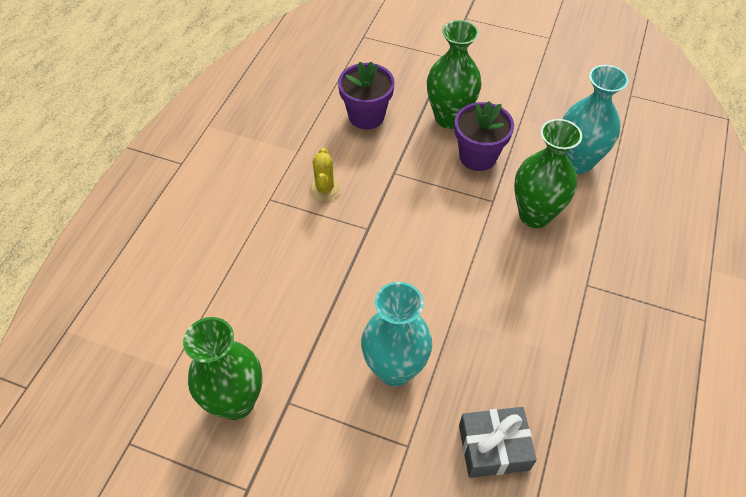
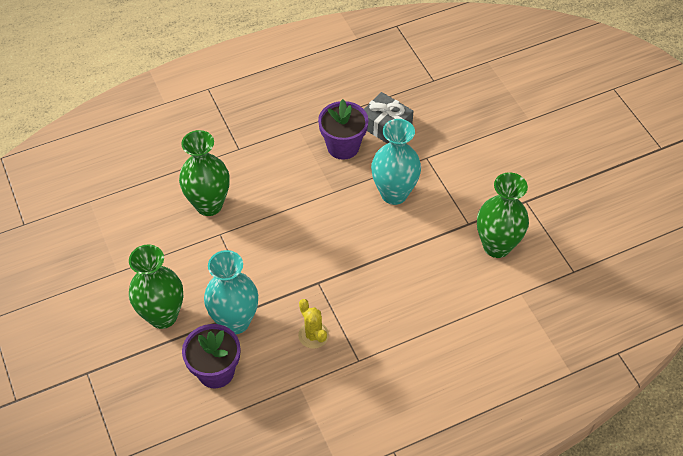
camera: 135 degrees left, 0 degrees up
yellow cactus [309,148,341,202] -> yellow cactus turned 75 degrees counterclockwise [298,299,329,349]
purple flower pot [454,101,514,171] -> purple flower pot moved to [318,99,369,160]
turquoise vase [563,65,629,174] -> turquoise vase moved to [204,250,258,334]

